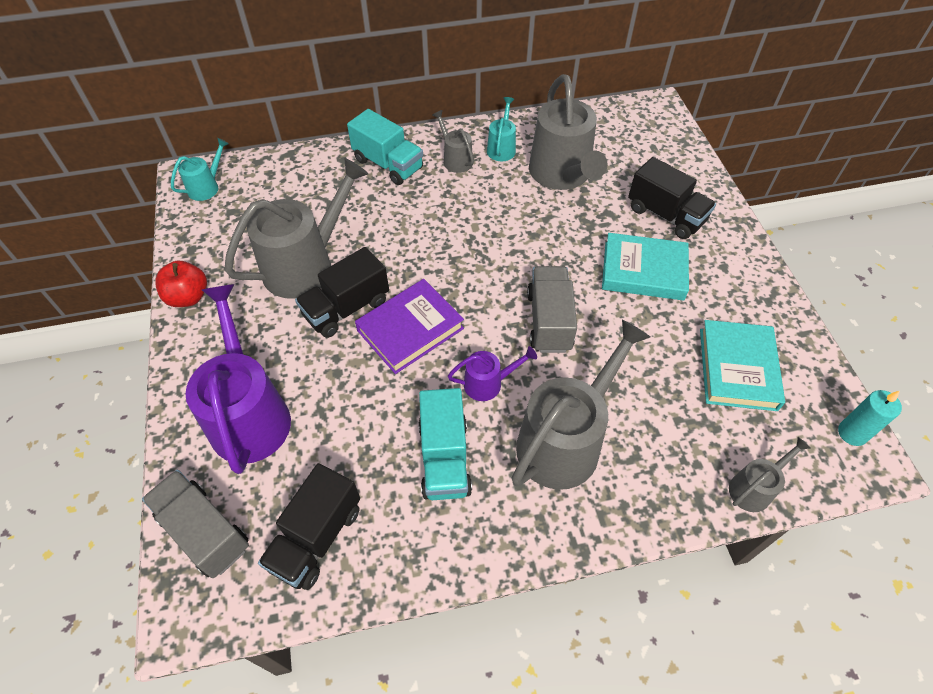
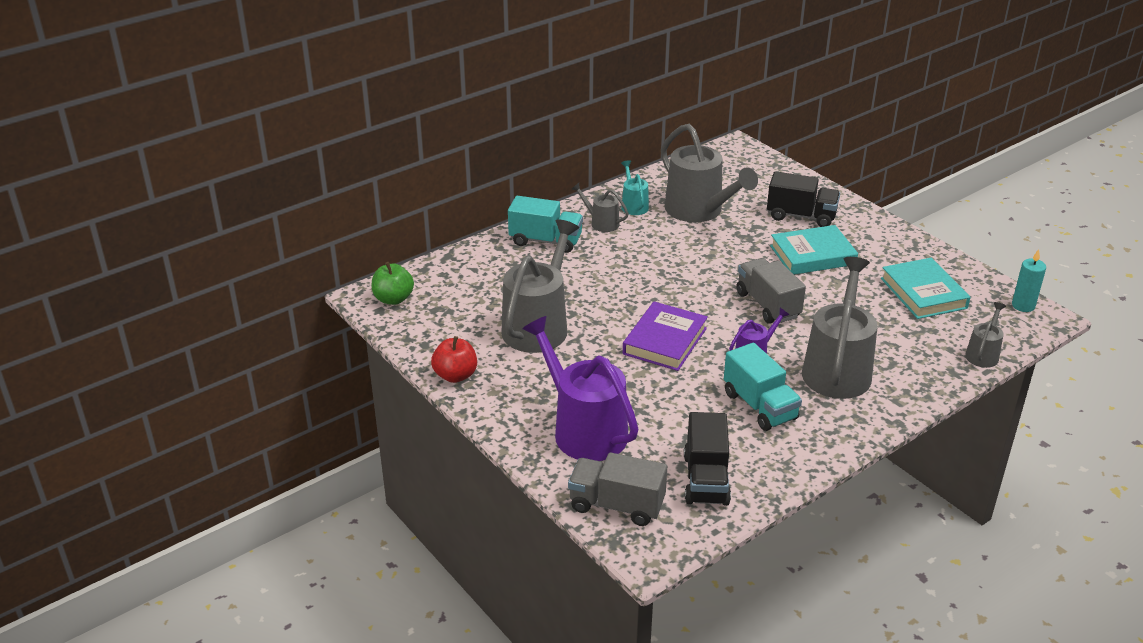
camera: 25 degrees left, 20 degrees down
turquoise watering can [171,138,229,201] -> green apple [372,262,414,305]
black truck [295,247,389,338] -> none

